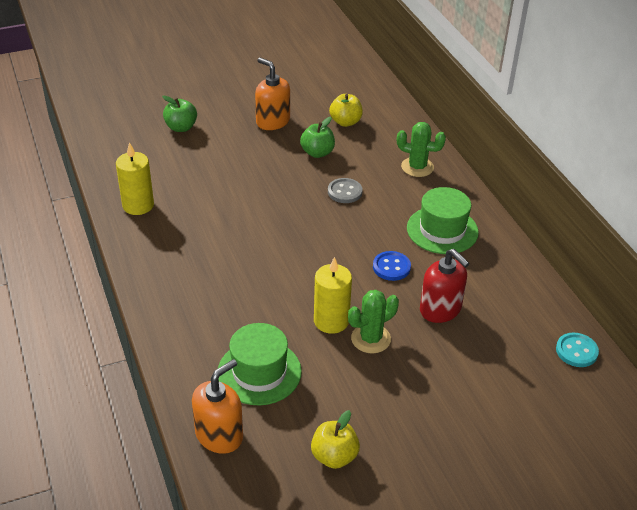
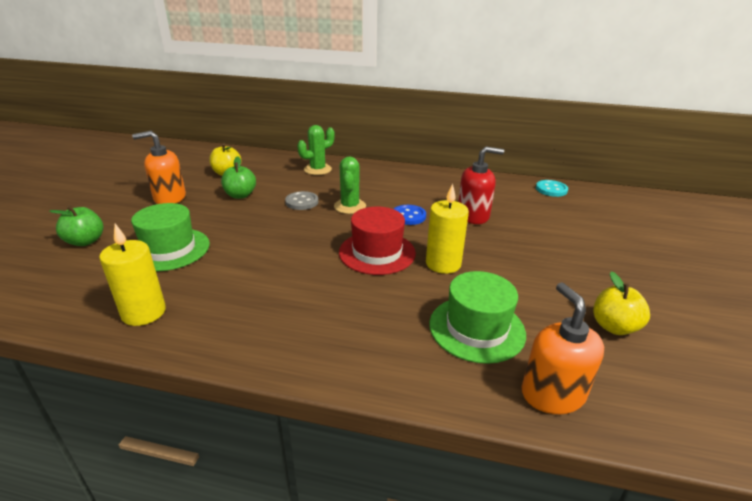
camera: 55 degrees left, 10 degrees down
green cactus [348,290,399,354] -> green cactus moved to [334,156,366,214]
green hat [407,187,479,254] -> green hat moved to [131,203,210,271]
none -> red hat [339,207,416,275]

